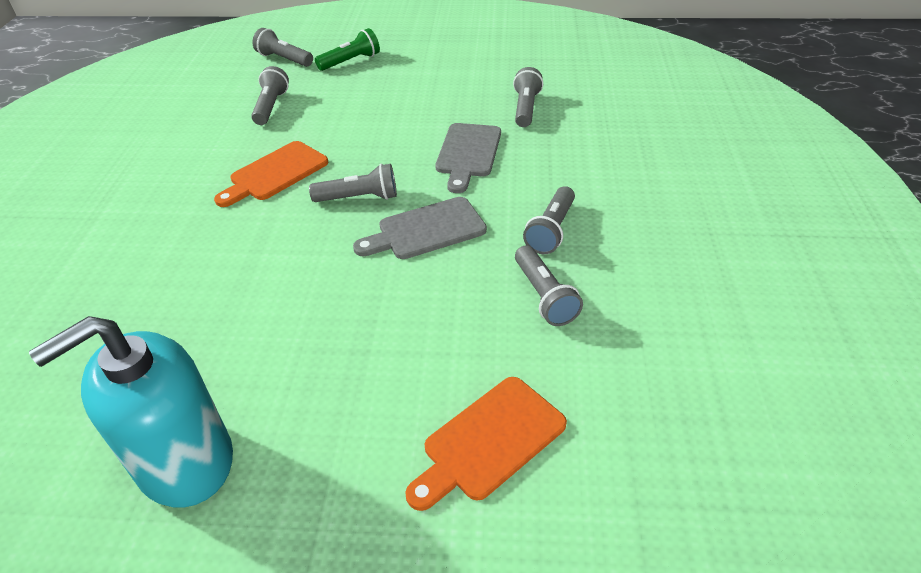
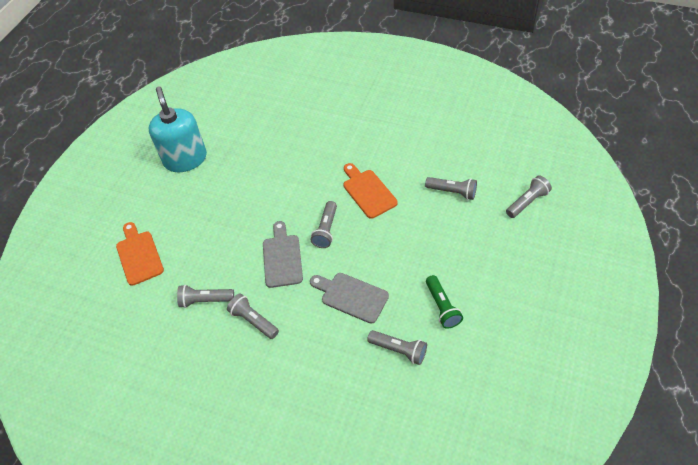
camera: 110 degrees right, 10 degrees up
green flashlight [315,28,380,71] -> green flashlight moved to [426,275,463,329]

